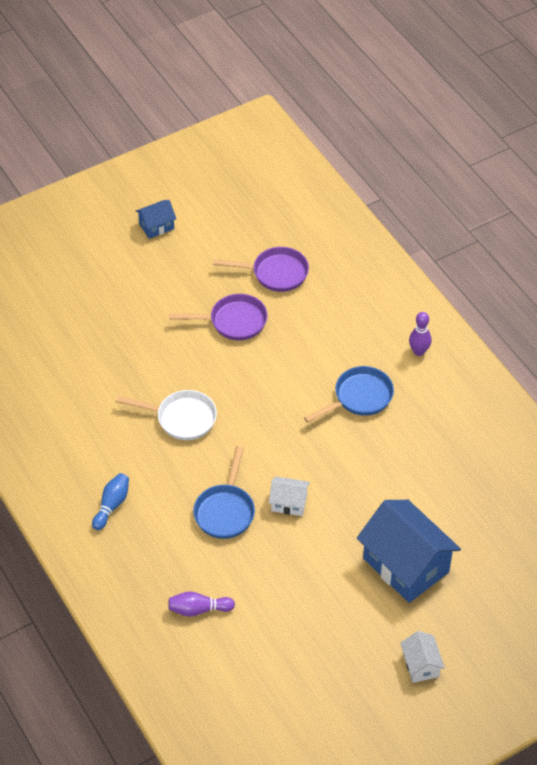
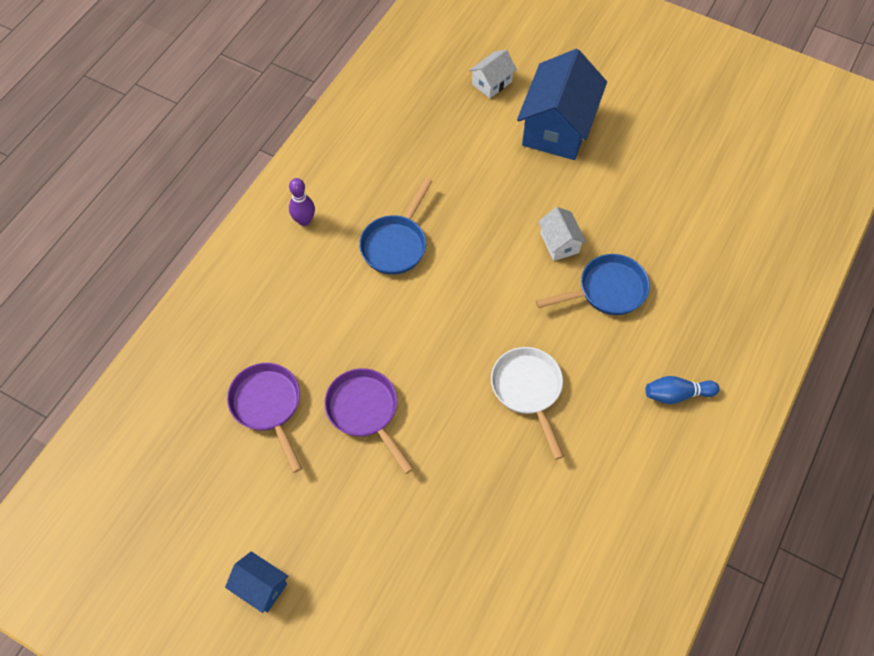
camera: 120 degrees left, 10 degrees up
purple bowling pin [169,591,235,617] -> none
blue pan [304,366,394,423] -> blue pan turned 90 degrees counterclockwise [359,178,432,275]
white house [401,631,445,683] -> white house moved to [469,50,517,98]

